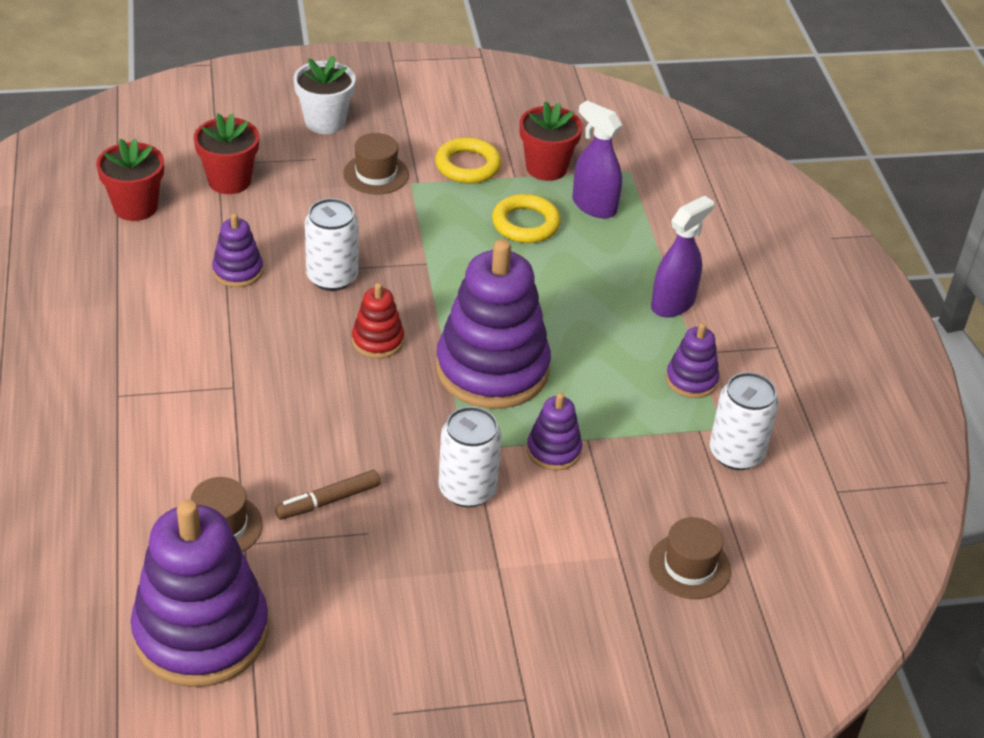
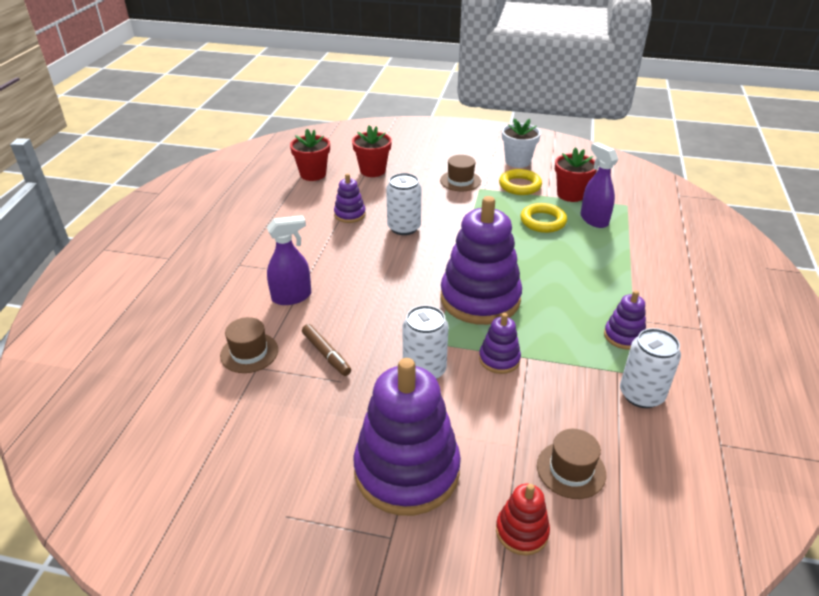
camera: 25 degrees right, 5 degrees down
purple stacking toy [131,500,268,687] -> purple stacking toy moved to [353,358,461,516]
brown marker [275,470,380,520] -> brown marker turned 120 degrees counterclockwise [302,324,351,376]
white flower pot [293,56,356,134] -> white flower pot moved to [502,118,541,168]
red stacking toy [352,283,404,358] -> red stacking toy moved to [496,484,550,556]
purple spray bottle [651,196,714,317] -> purple spray bottle moved to [267,215,311,305]

